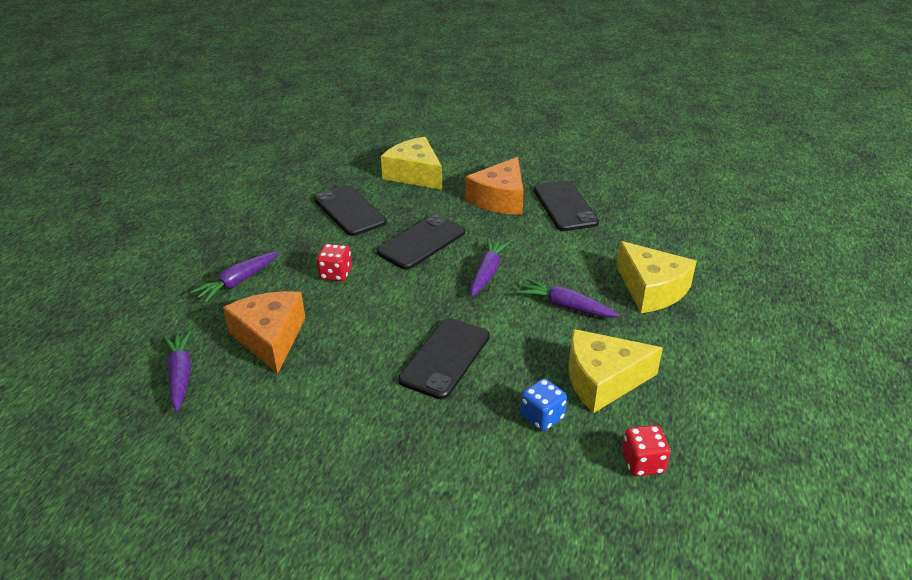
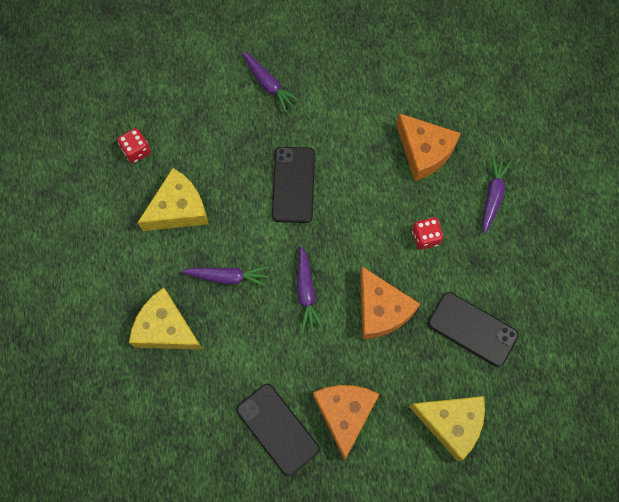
camera: 155 degrees right, 35 degrees up
purple carrot [163,331,191,412] -> purple carrot moved to [242,52,301,113]
black phone [377,214,465,270] -> orange cheese [360,267,420,339]
blue dice [520,378,567,431] -> none

